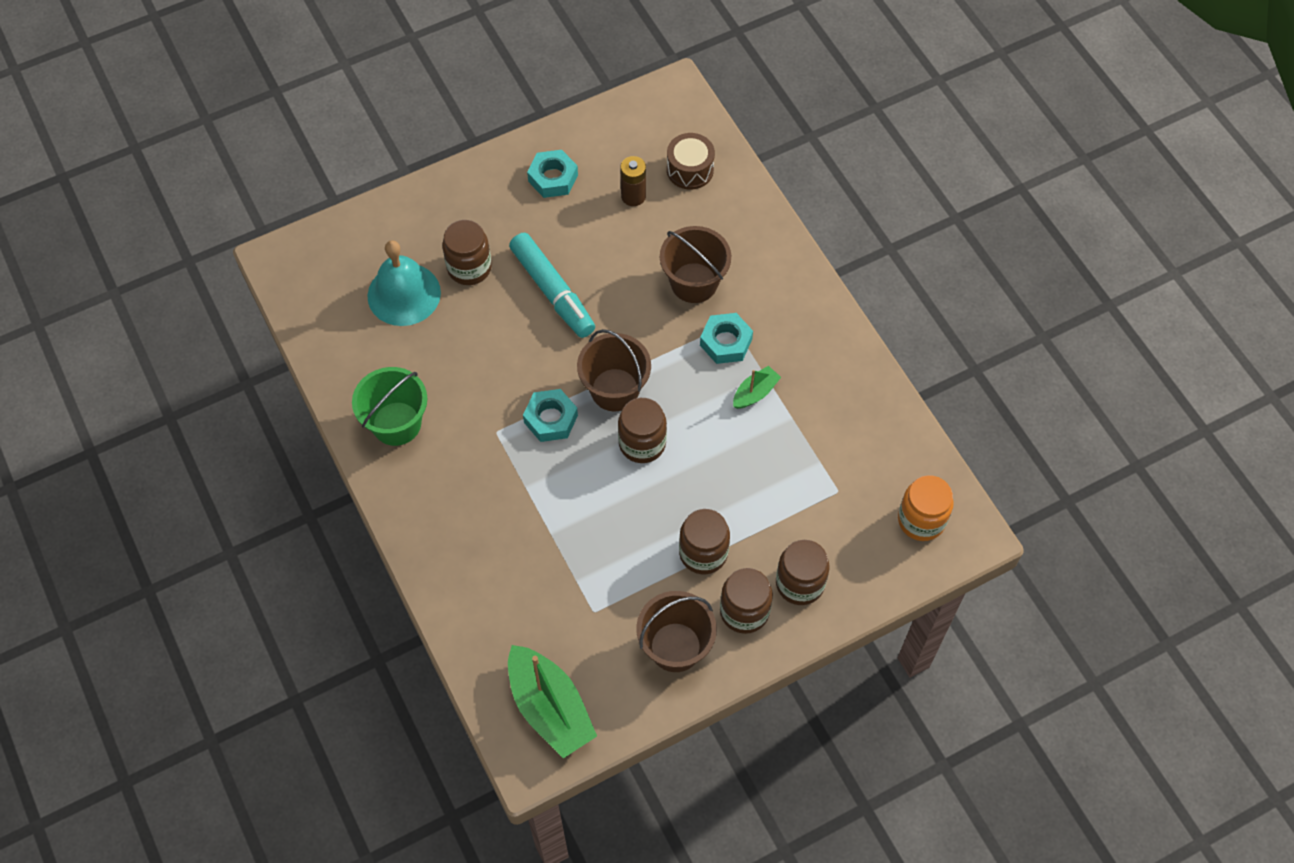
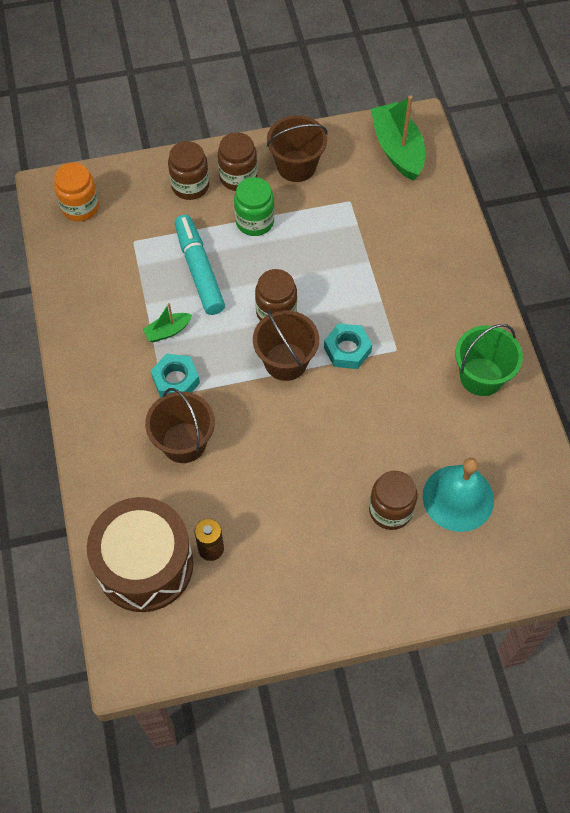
camera: 165 degrees left, 0 degrees up
turquoise marker [509,233,595,338] -> turquoise marker moved to [175,215,225,315]
turquoise nut [527,150,578,198] -> none
brown drum [667,133,715,190] -> brown drum [87,497,194,612], size x1.97
brown jar [679,509,730,574] -> green jar [234,177,274,236]

